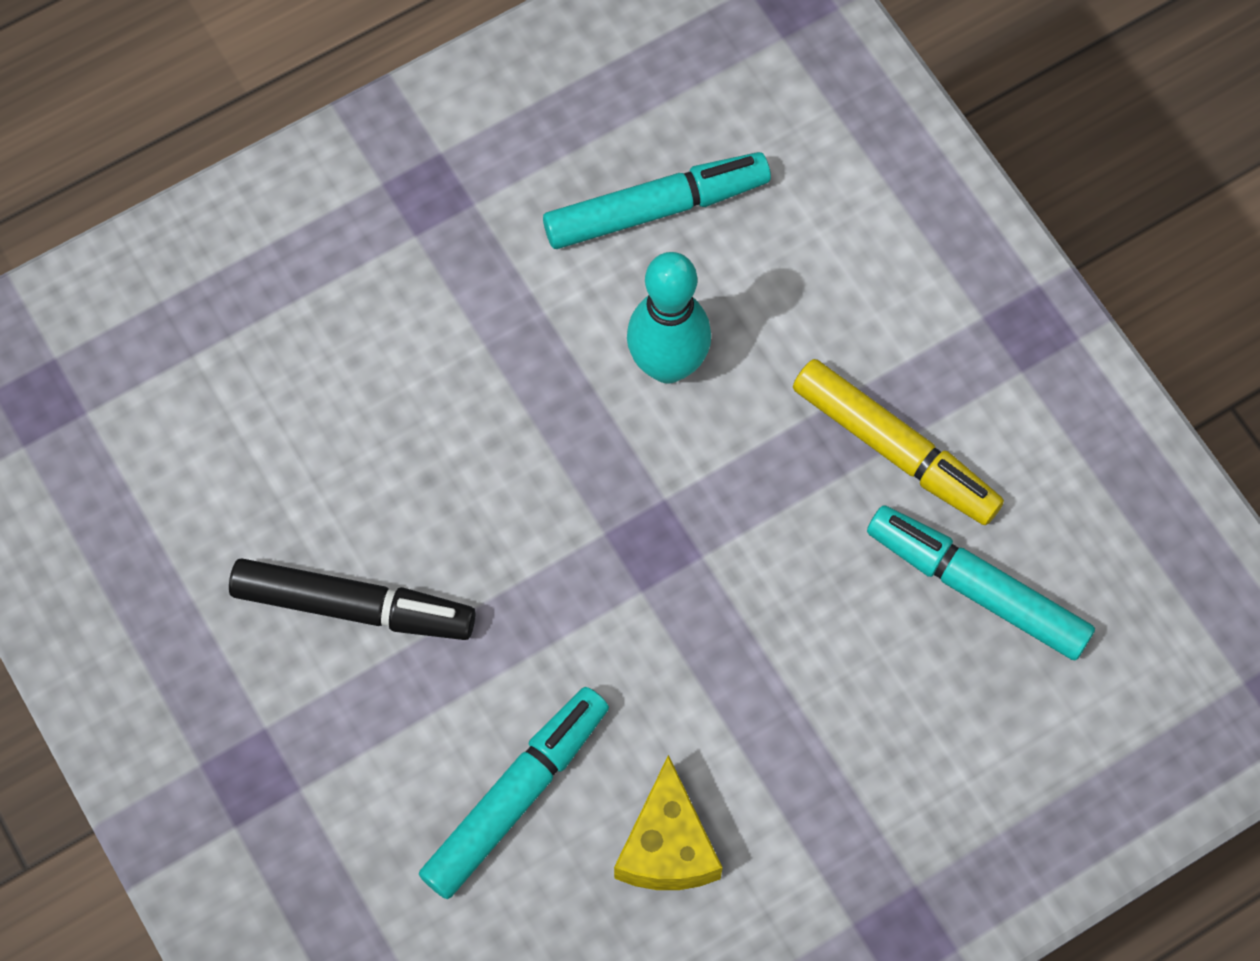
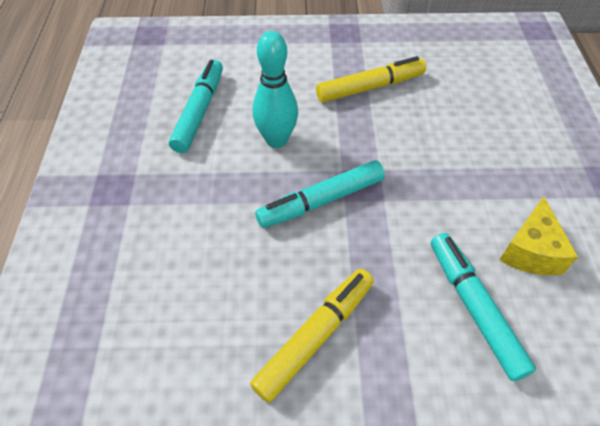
camera: 60 degrees left, 15 degrees down
black marker [229,558,476,640] -> yellow marker [250,269,374,403]
yellow cheese [614,755,723,890] -> yellow cheese turned 75 degrees clockwise [499,197,578,276]
turquoise marker [867,505,1095,661] -> turquoise marker moved to [255,160,385,228]

